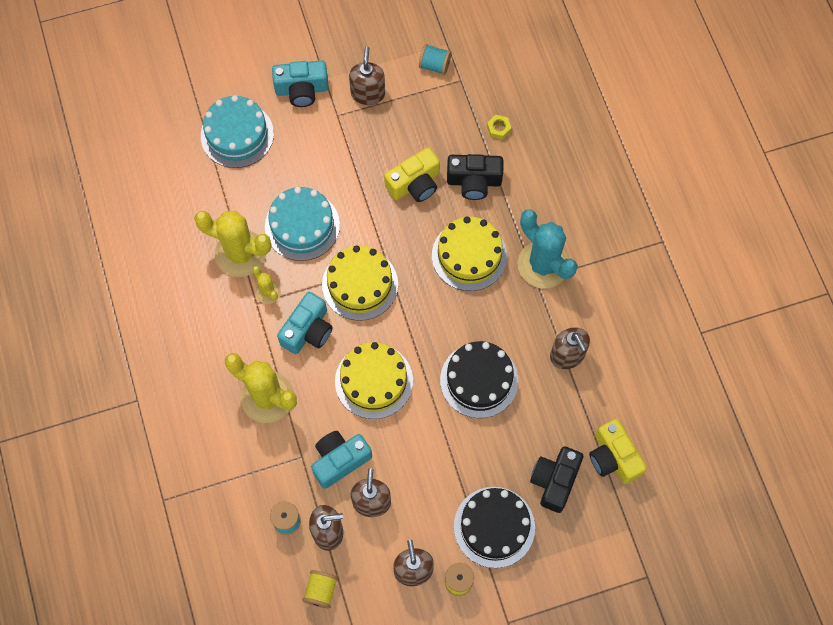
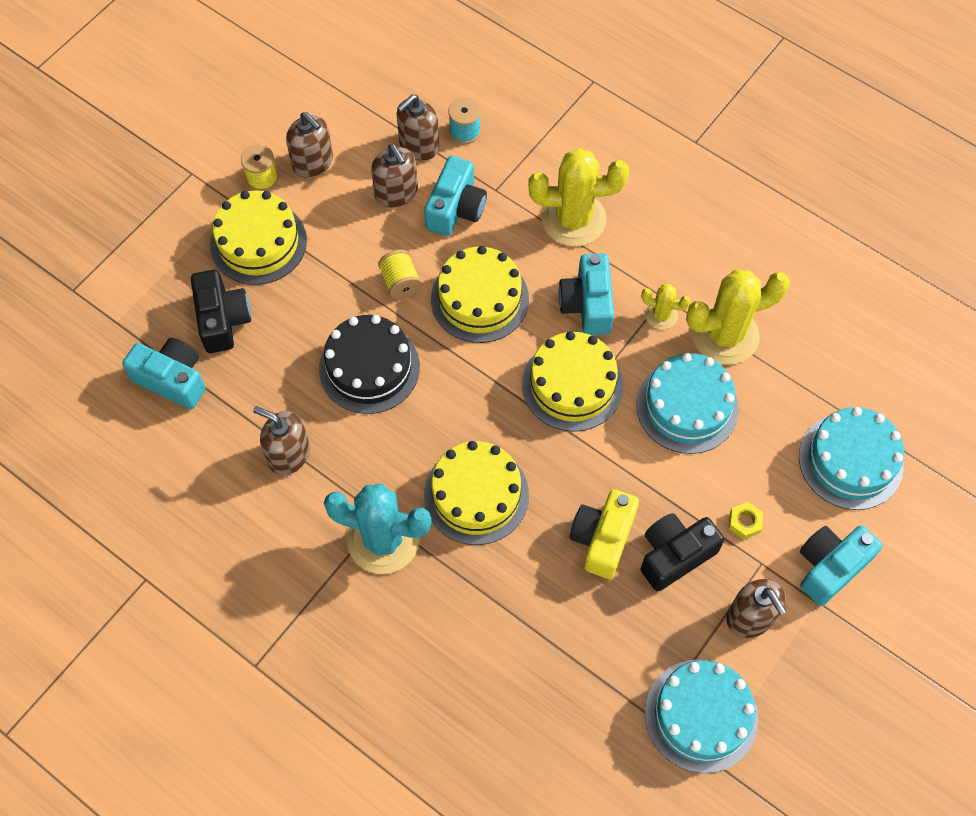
camera: 145 degrees right, 5 degrees down
yellow spool [303,570,338,609] -> yellow spool moved to [378,250,422,299]
turquoise spool [419,44,451,75] -> turquoise cake [645,660,758,773]
black camera [447,154,503,200] -> black camera moved to [641,513,724,591]
black cake [454,487,535,568] -> yellow cake [210,190,307,285]
yellow nut [487,115,511,140] -> yellow nut moved to [729,502,763,540]
yellow camera [589,419,647,484] -> turquoise camera [122,338,206,409]

